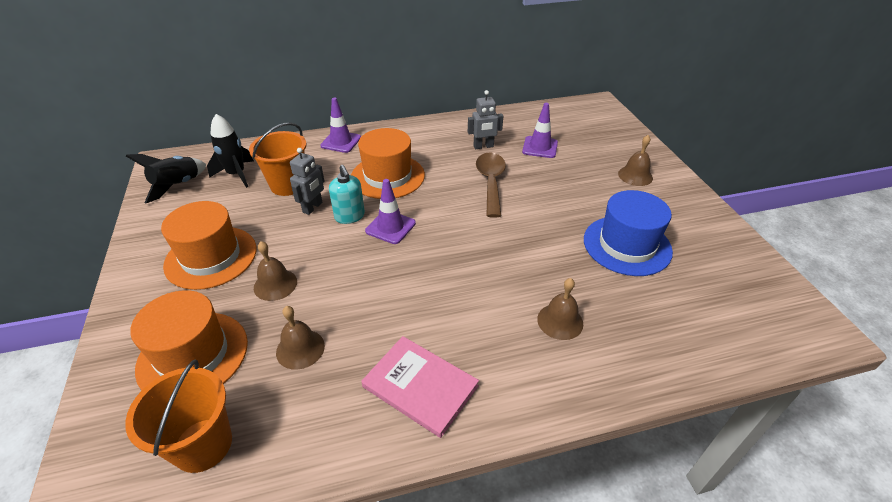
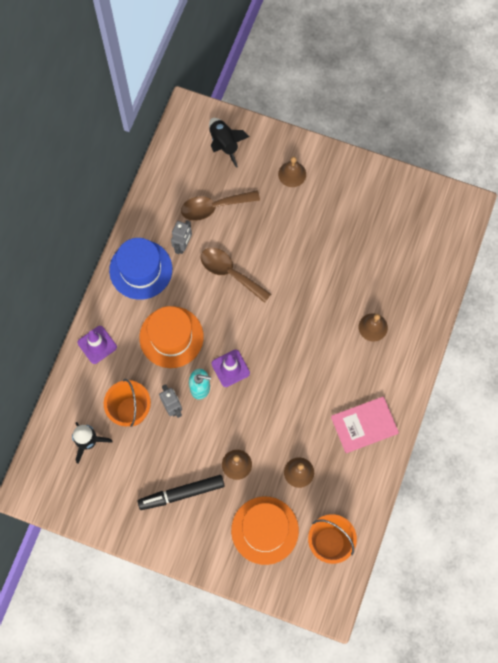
camera: 55 degrees left, 30 degrees up
black rocket [126,154,206,203] -> black rocket moved to [209,118,249,168]
orange hat [161,201,256,290] -> black marker [138,475,225,510]
purple traffic cone [522,103,558,158] -> brown spoon [181,190,260,221]
blue hat [584,190,673,276] -> blue hat moved to [109,238,172,300]

